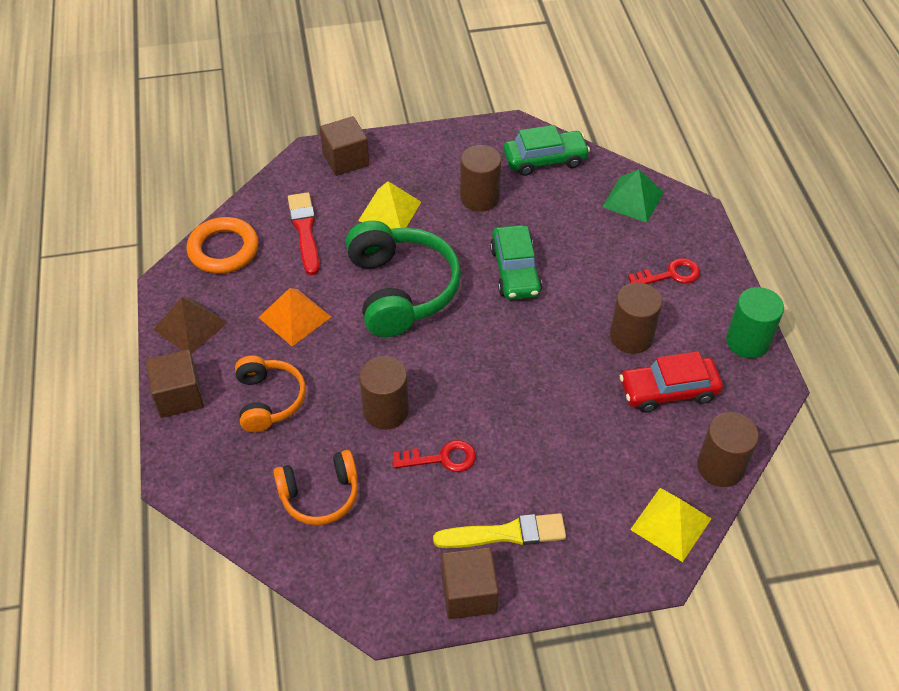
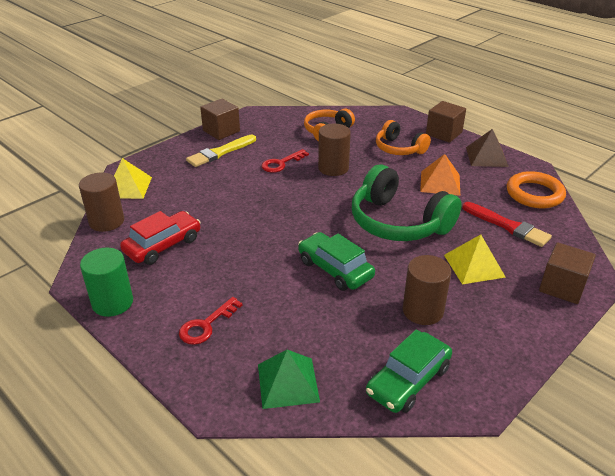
camera: 145 degrees right, 15 degrees down
brown cylinder [610,283,662,354] -> none

